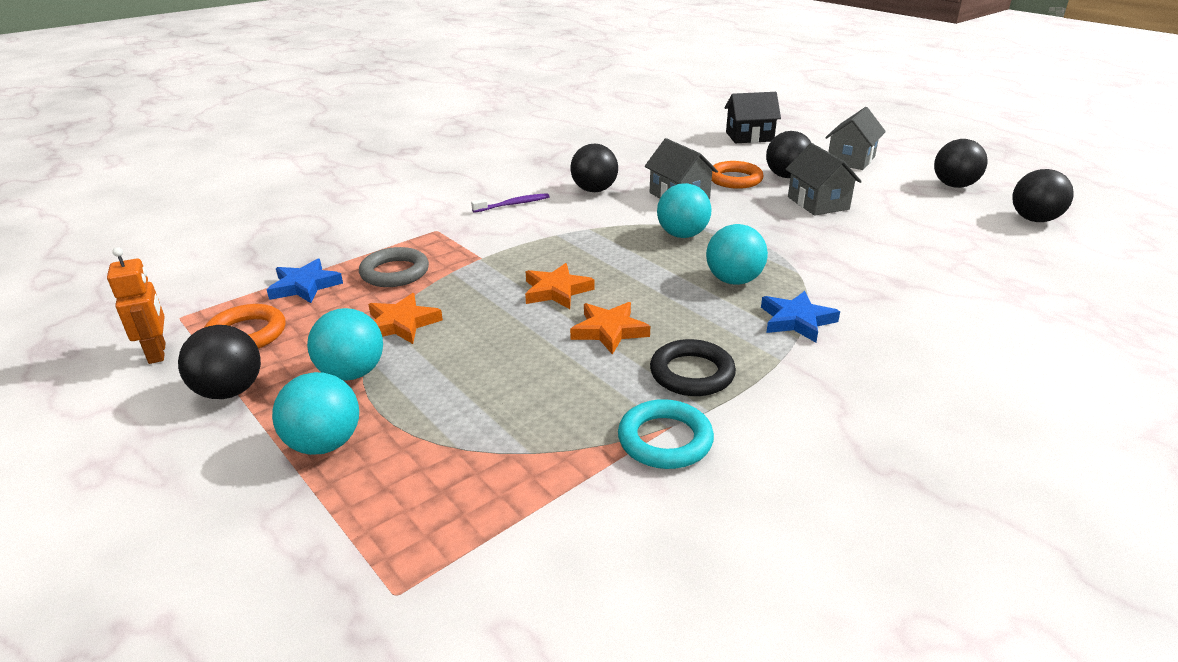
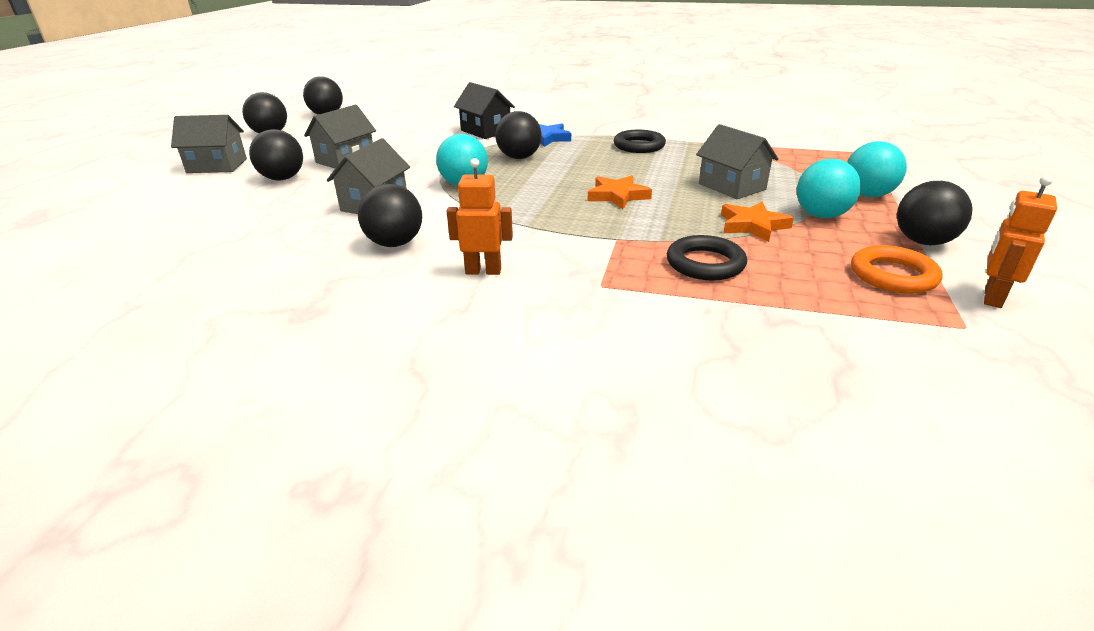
camera: 125 degrees left, 0 degrees up
blue star [267,259,343,303] -> none
grey ring [359,247,429,287] -> black ring [667,235,747,281]
purple toothbrush [471,193,549,213] -> orange robot [447,158,513,275]
orange star [570,302,650,355] -> none
turquoise ring [618,399,714,469] -> none
turquoise ball [706,224,768,285] -> black ball [495,111,542,159]
orange ring [712,161,764,189] -> none
black house [725,92,781,143] -> black house moved to [454,82,515,139]
none -> grey house [696,124,779,199]

